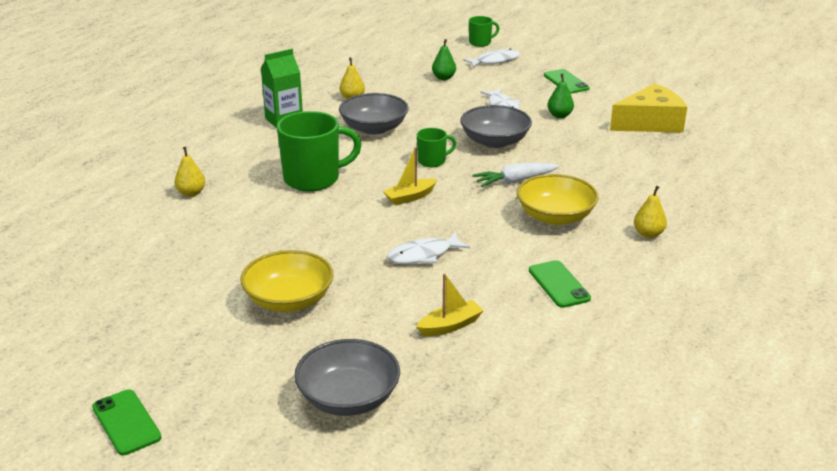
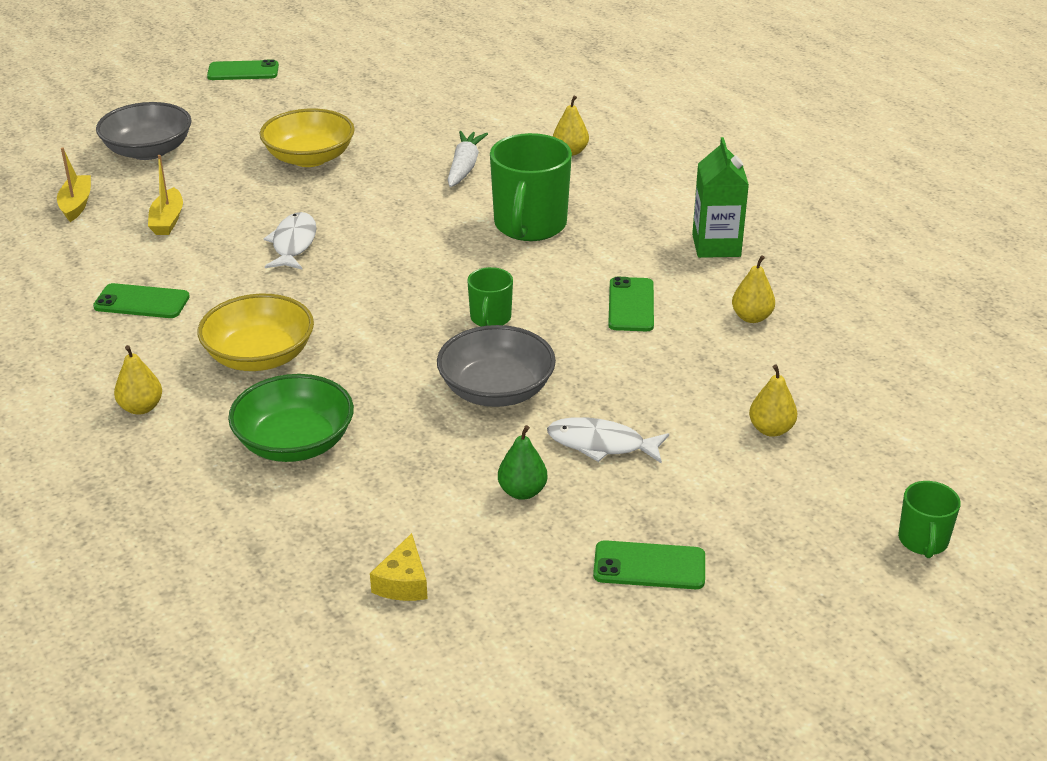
camera: 120 degrees right, 5 degrees up
grey bowl [339,93,409,135] -> green phone [608,277,654,331]
yellow boat [383,147,437,205] -> yellow boat moved to [57,148,91,222]
green pear [432,39,456,80] -> yellow pear [749,364,797,437]
white fish [463,49,520,68] -> none
white carrot [472,163,559,187] -> white carrot moved to [447,131,488,187]
yellow cheese [610,83,687,133] -> yellow cheese [370,533,428,601], size x0.48
none -> green bowl [228,374,354,462]

